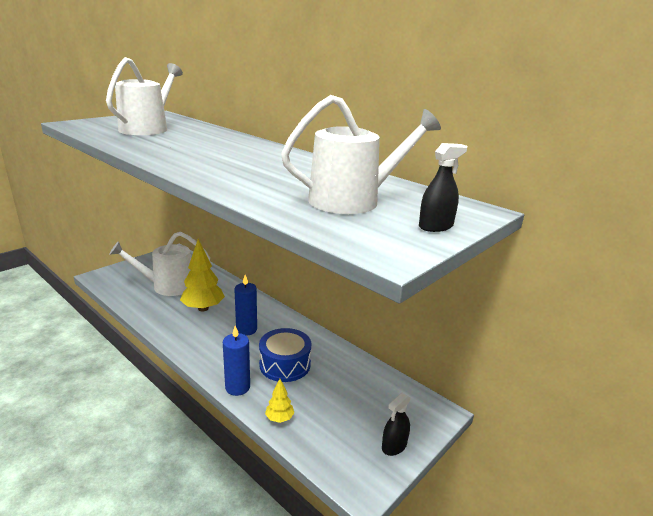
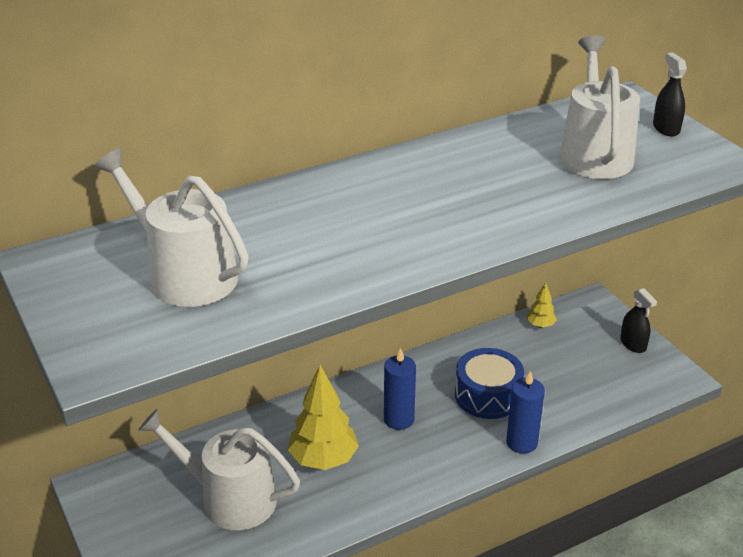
camera: 70 degrees left, 10 degrees up
white watering can [109,232,210,296] -> white watering can turned 105 degrees clockwise [139,409,300,530]
yellow tree [265,379,294,423] -> yellow tree moved to [527,282,557,328]

